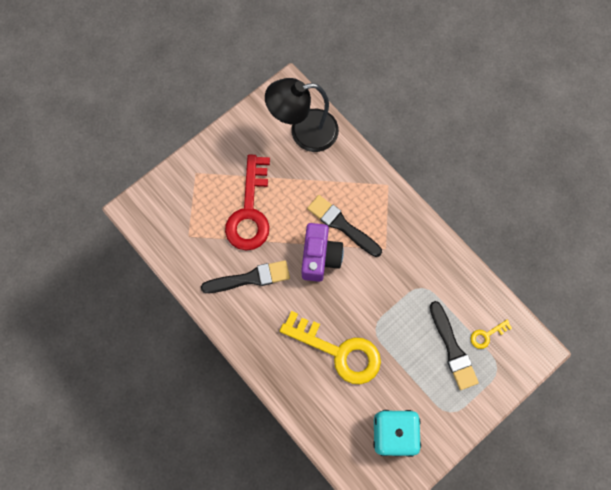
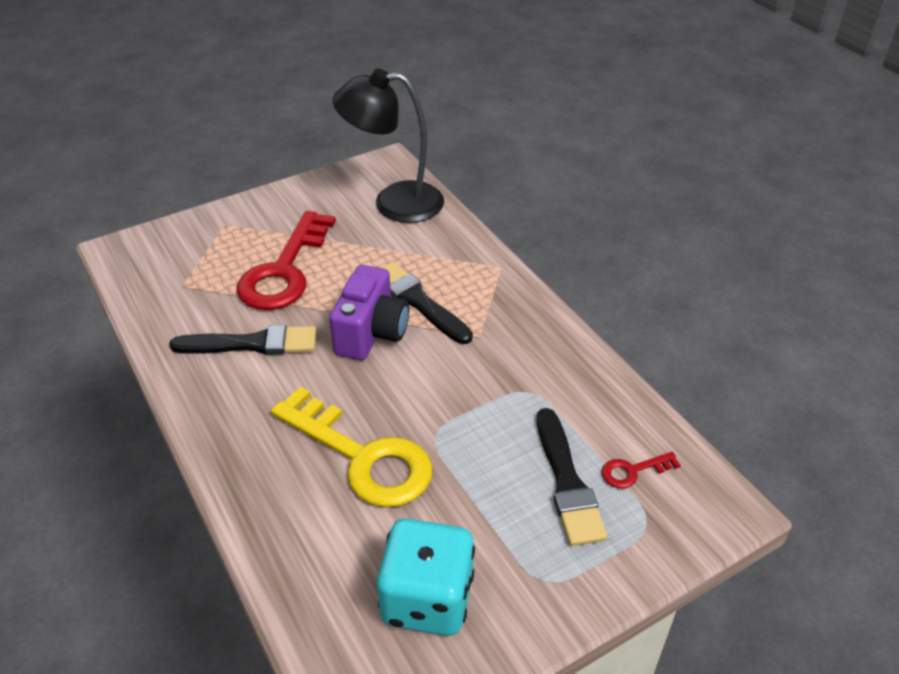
camera: 10 degrees right, 30 degrees down
yellow key [471,320,512,349] -> red key [602,452,681,489]

